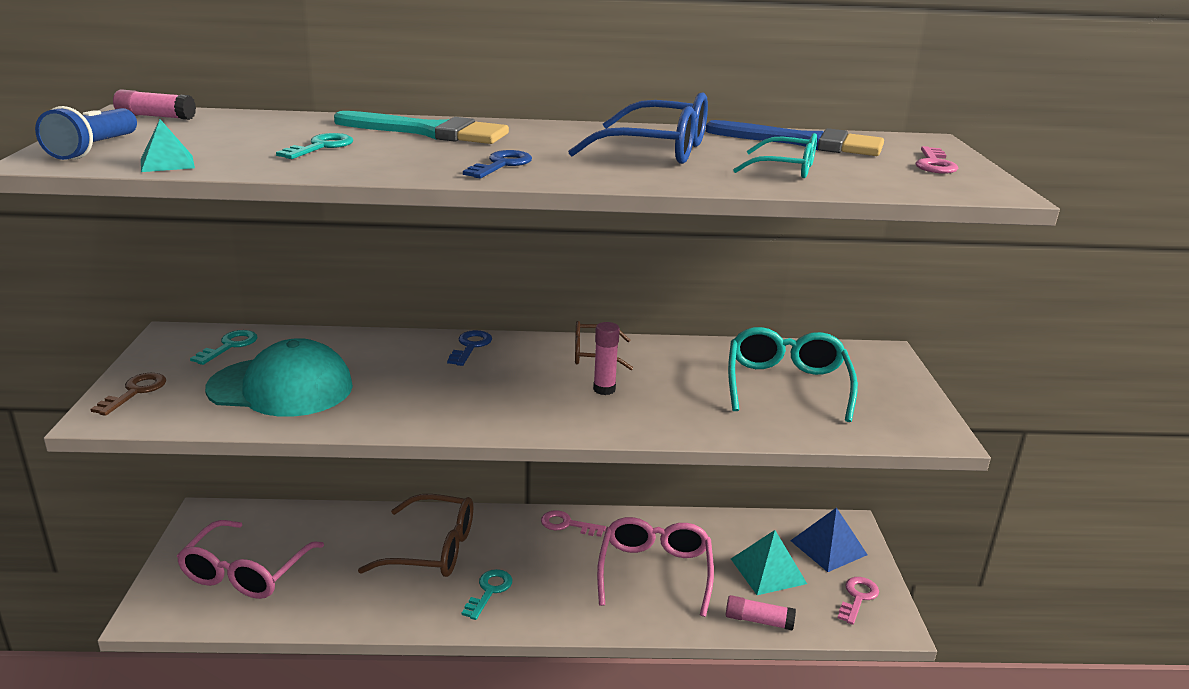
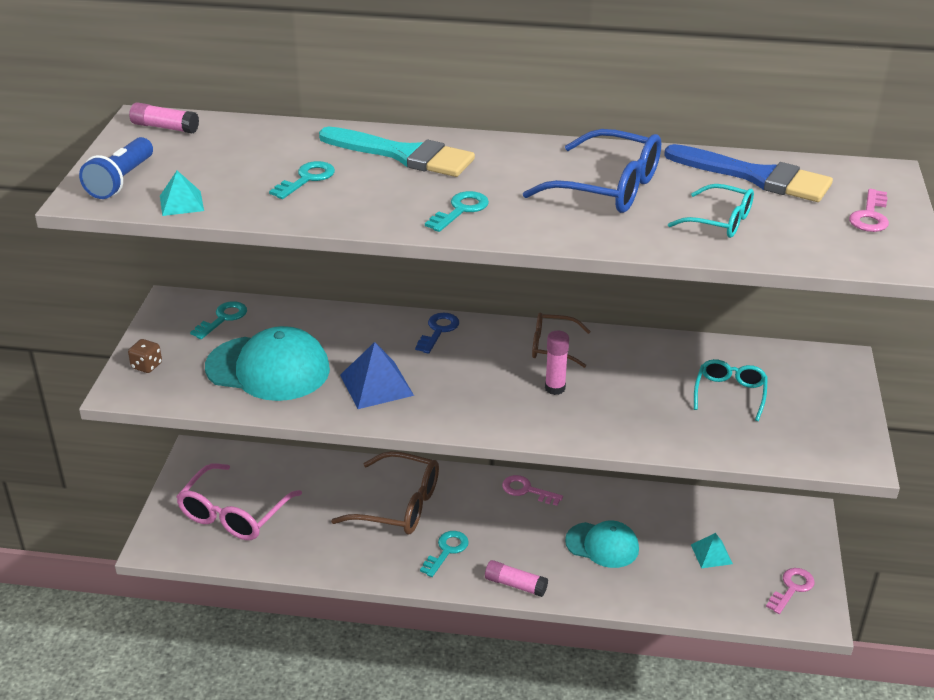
camera: 10 degrees right, 10 degrees up
brown key [91,373,166,416] -> brown dice [128,339,162,373]
blue key [463,150,532,178] -> turquoise key [425,191,489,232]
pink glasses [597,517,714,617] -> turquoise cap [565,520,639,568]
pink glue stick [726,595,796,631] -> pink glue stick moved to [485,560,548,597]
turquoise glasses [728,327,858,422] -> turquoise glasses [694,359,768,421], size x0.60
turquoise pyramid [731,530,807,595] -> turquoise pyramid [691,533,733,568], size x0.61
blue pyramid [790,507,868,572] -> blue pyramid moved to [340,342,414,409]

